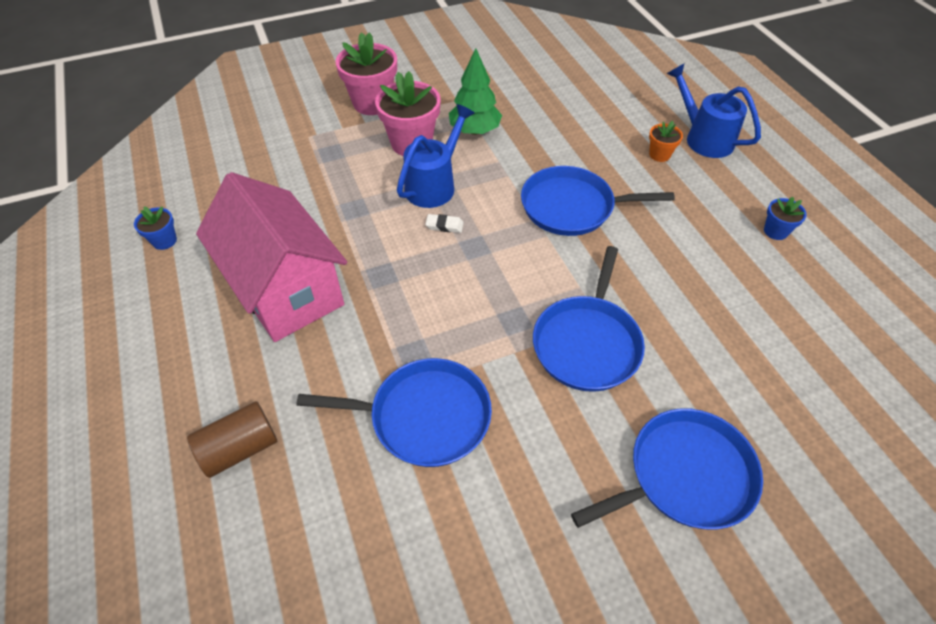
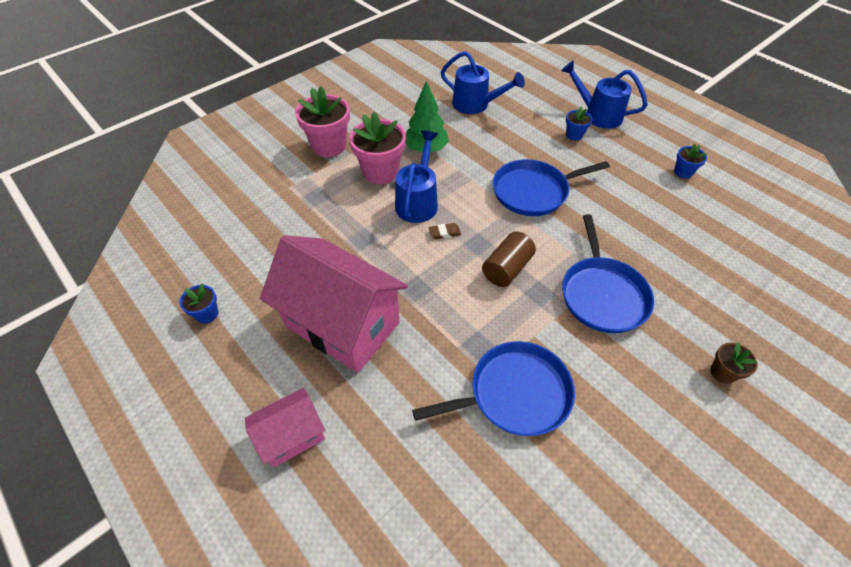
camera: 20 degrees left, 0 degrees up
brown cylinder [187,401,277,478] -> brown cylinder moved to [482,231,536,287]
white eraser [425,214,464,233] -> brown eraser [429,223,461,239]
blue pan [571,408,763,530] -> brown flower pot [710,342,758,384]
orange flower pot [649,121,683,162] -> blue flower pot [566,107,593,141]
none -> pink house [245,388,325,468]
none -> blue watering can [441,51,525,114]

